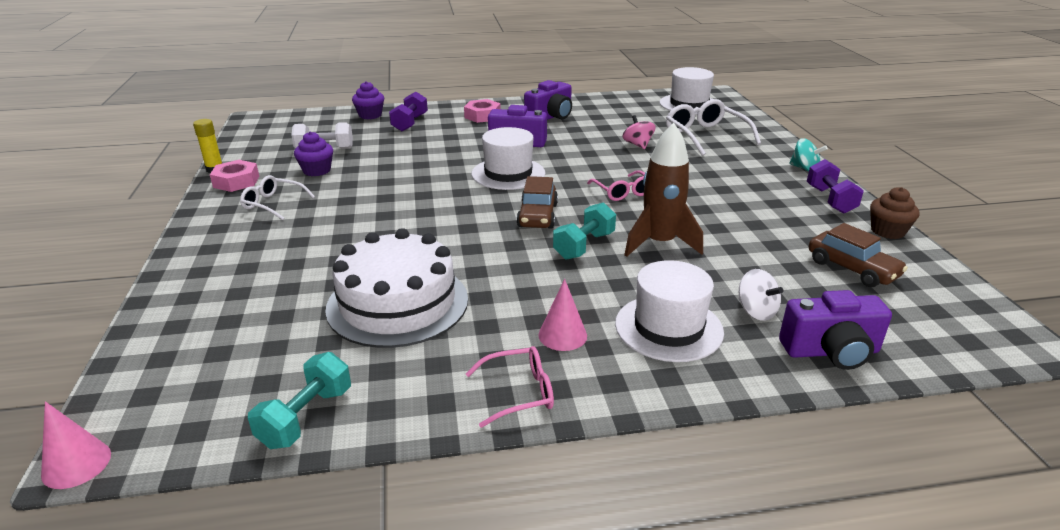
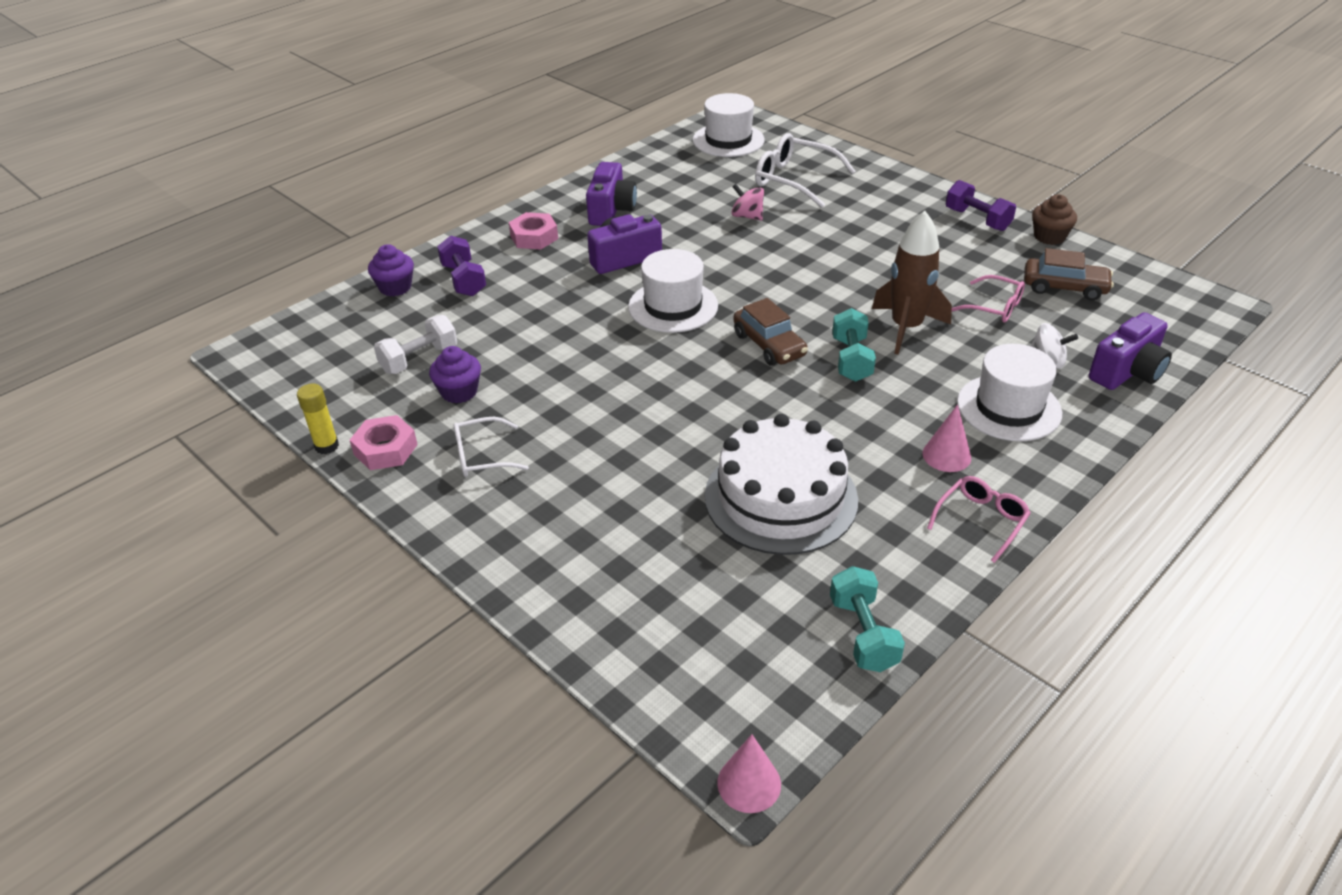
camera: 35 degrees left, 10 degrees up
pink glasses [587,170,645,201] -> pink glasses moved to [952,275,1025,323]
turquoise spinning top [789,138,828,172] -> none

